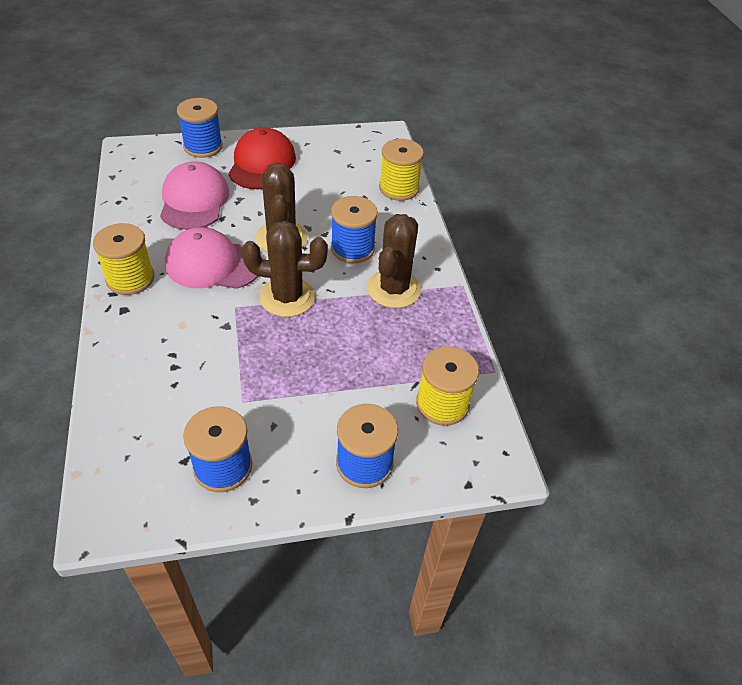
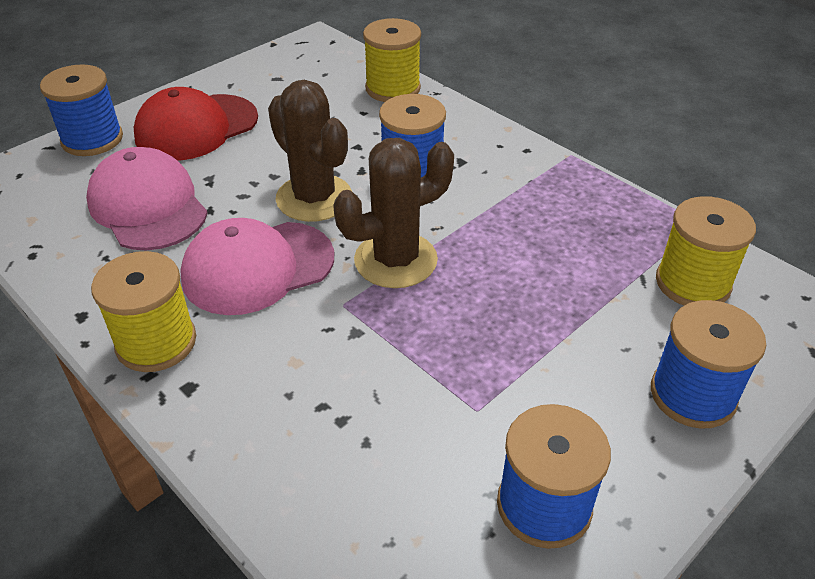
camera: 30 degrees left, 5 degrees down
red cap [228,127,296,189] -> red cap turned 105 degrees counterclockwise [134,87,258,161]
brown cactus [367,214,421,308] -> none

